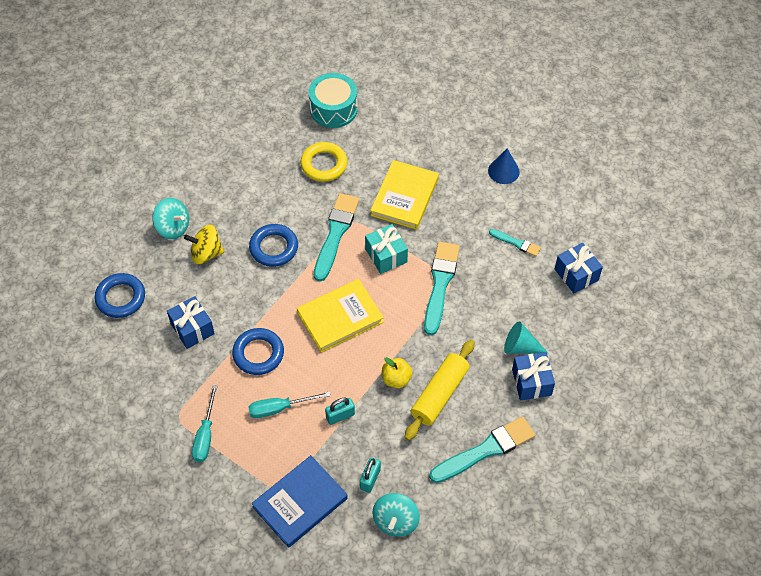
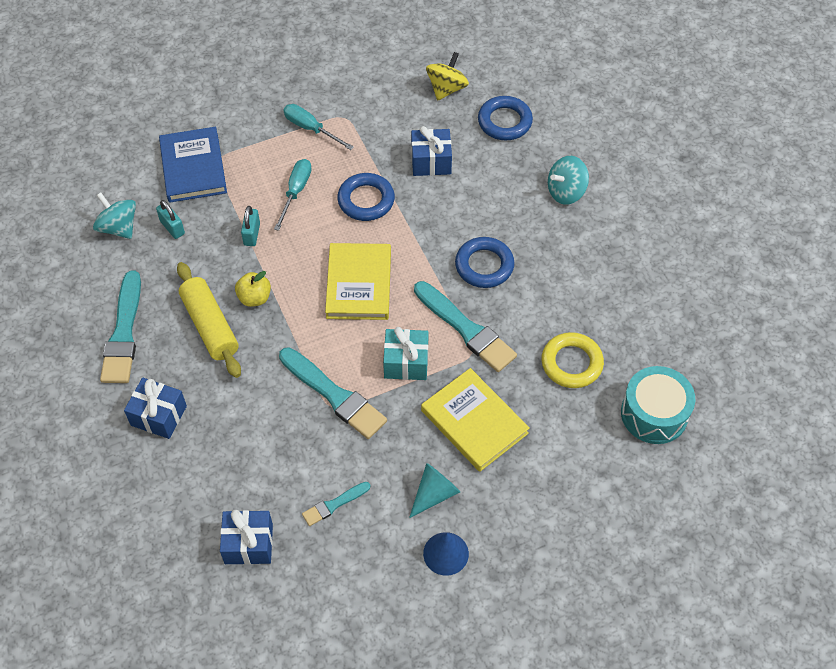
camera: 120 degrees right, 0 degrees up
yellow spinning top [184,225,224,264] -> yellow spinning top moved to [426,52,469,101]
turquoise cone [504,321,548,353] -> turquoise cone moved to [409,463,460,518]

